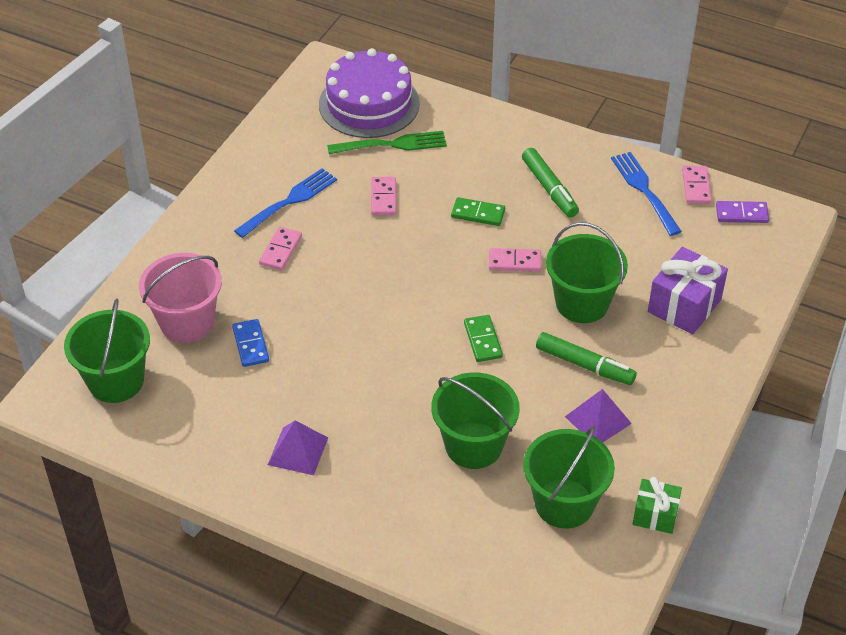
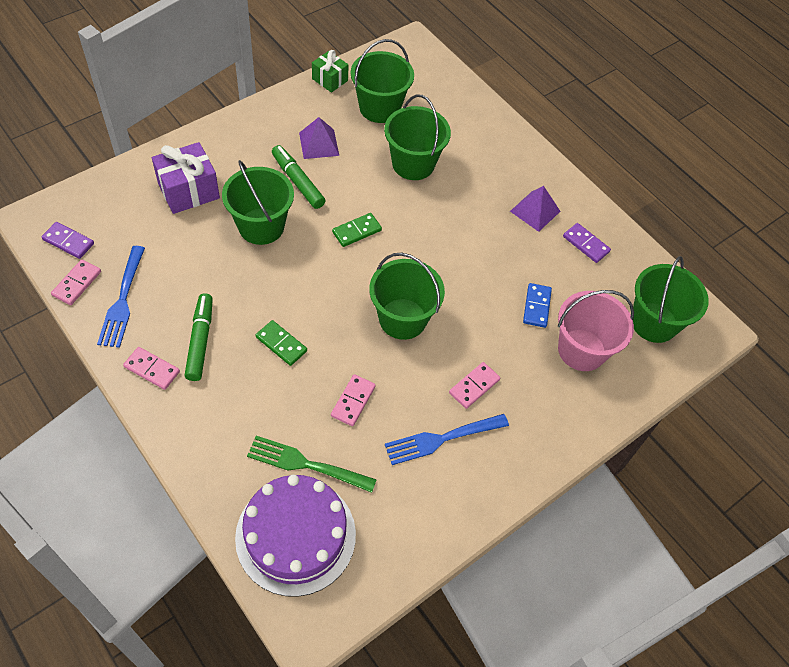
camera: 160 degrees left, 10 degrees up
green domino [464,315,503,362] -> green domino turned 45 degrees clockwise [332,213,382,247]
pink domino [489,248,541,272] -> pink domino moved to [123,347,180,390]
none -> green bucket [369,253,445,340]
none -> purple domino [563,223,611,263]

